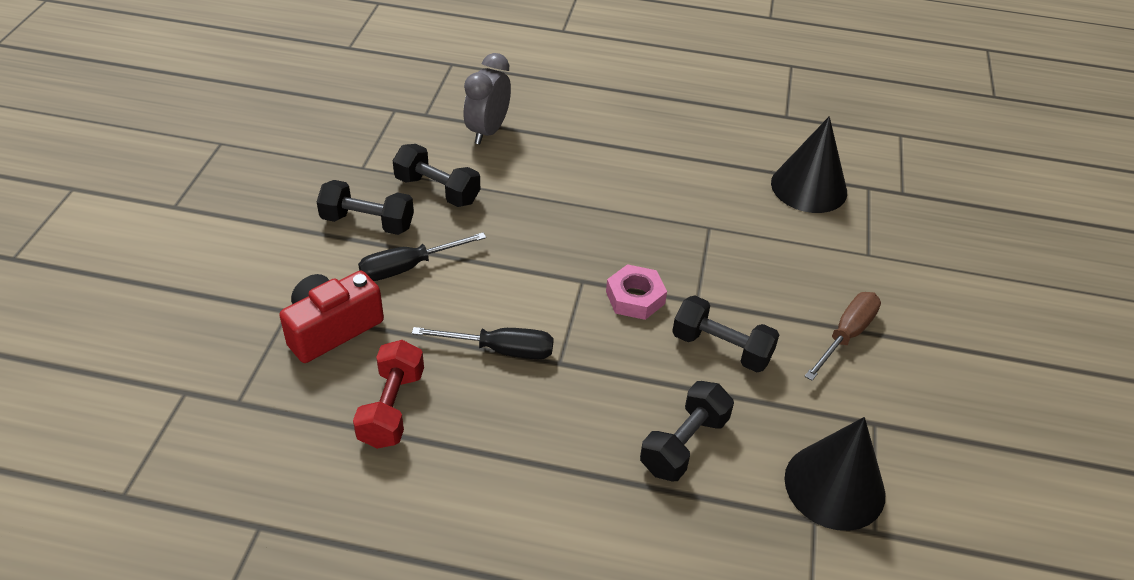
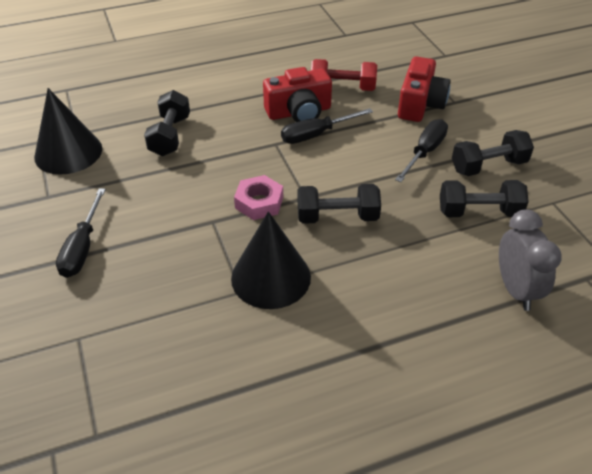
camera: 150 degrees right, 0 degrees up
red dumbbell [353,340,424,449] -> red dumbbell turned 60 degrees counterclockwise [311,59,377,91]
black dumbbell [672,295,779,372] -> black dumbbell moved to [298,184,381,224]
black cone [771,116,847,213] -> black cone moved to [231,211,311,309]
brown screwdriver [804,292,881,381] -> black screwdriver [56,188,106,278]
none -> red camera [263,67,332,122]

